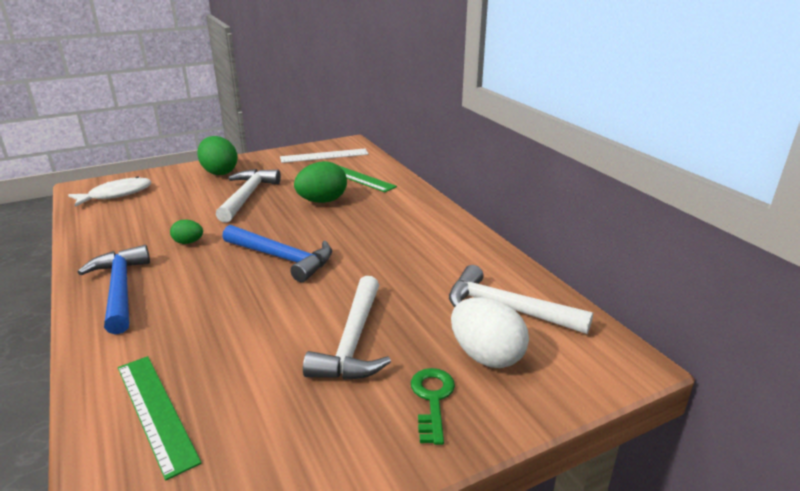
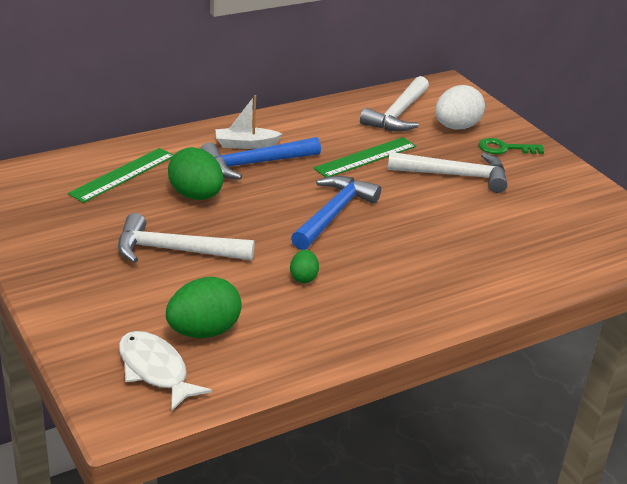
camera: 95 degrees left, 5 degrees up
blue hammer [78,245,150,335] -> blue hammer moved to [200,137,321,180]
green ruler [118,356,201,481] -> green ruler moved to [313,137,416,177]
green egg [197,136,238,175] -> green egg moved to [166,277,242,338]
white ruler [280,149,369,163] -> none
none -> white boat [215,95,282,149]

